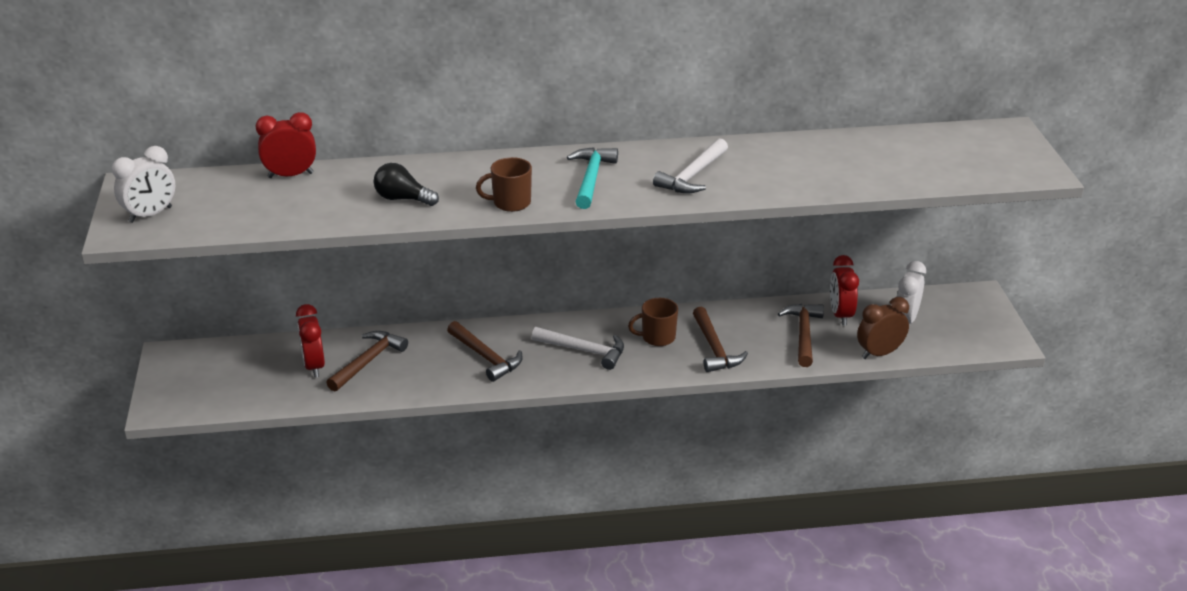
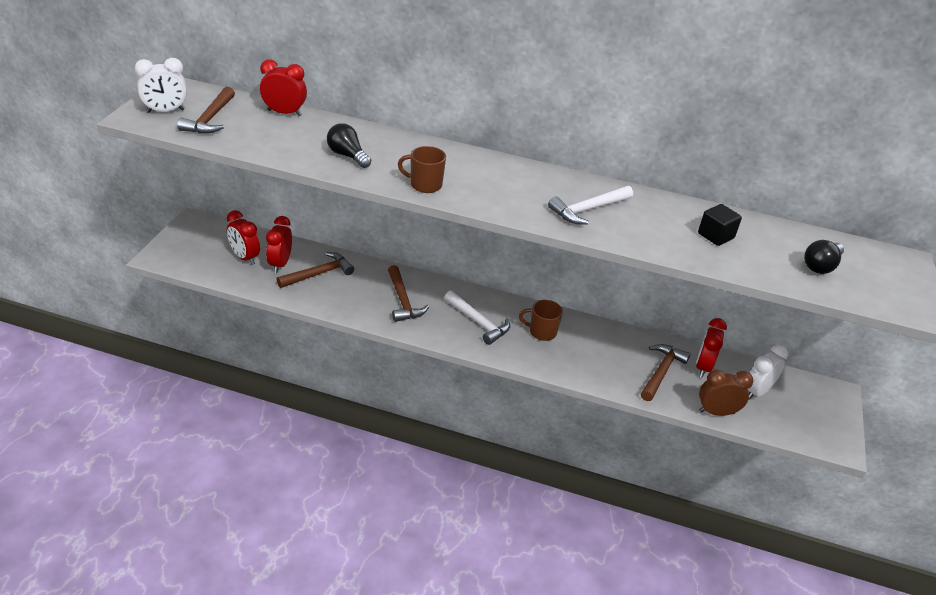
camera: 20 degrees right, 5 degrees up
turquoise hammer [567,147,618,209] -> none
brown hammer [693,307,748,372] -> brown hammer moved to [177,87,235,134]
none -> red clock [227,210,260,265]
none -> black cube [698,204,742,246]
none -> black light bulb [804,240,844,274]

